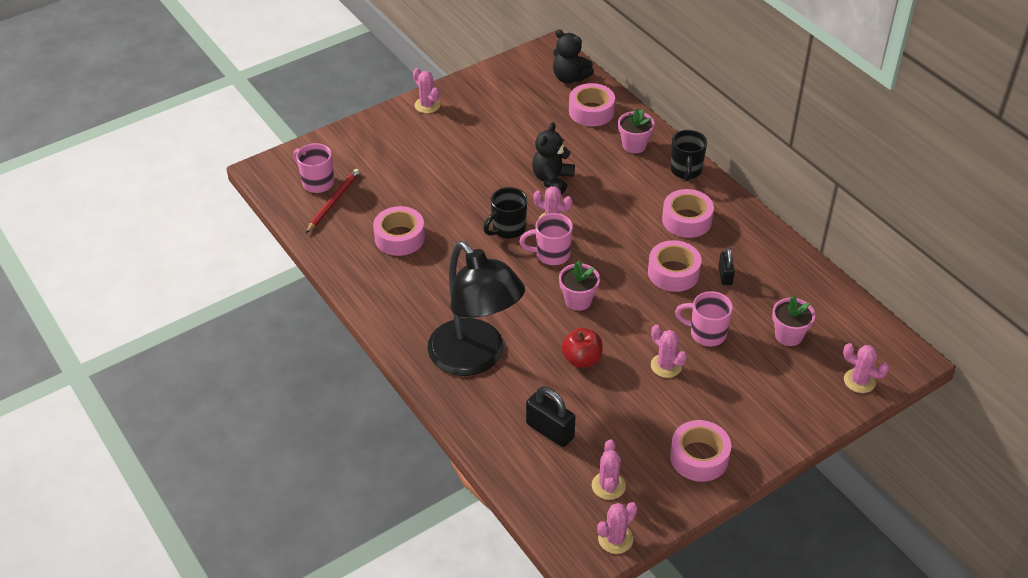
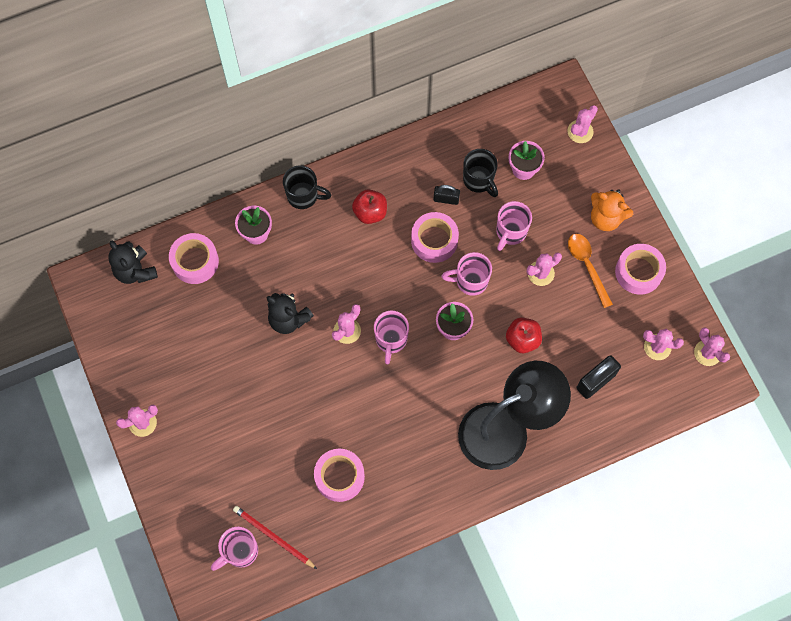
camera: 80 degrees left, 25 degrees up
black mug [483,187,527,238] -> black mug moved to [463,149,498,197]
black teddy bear [553,29,594,84] -> black teddy bear turned 105 degrees clockwise [108,240,158,284]
pink tape [662,189,714,238] -> red apple [352,189,387,224]
none -> pink mug [441,252,492,296]
none -> orange spoon [568,234,613,308]
none -> orange teddy bear [591,189,633,231]

